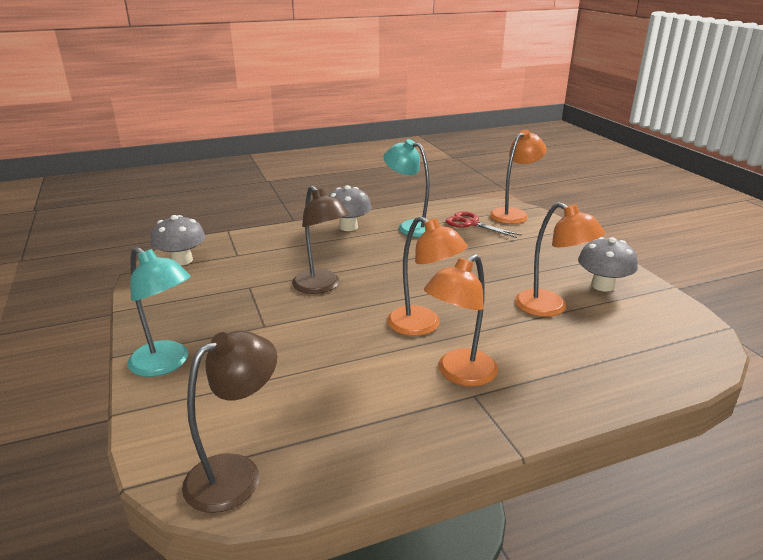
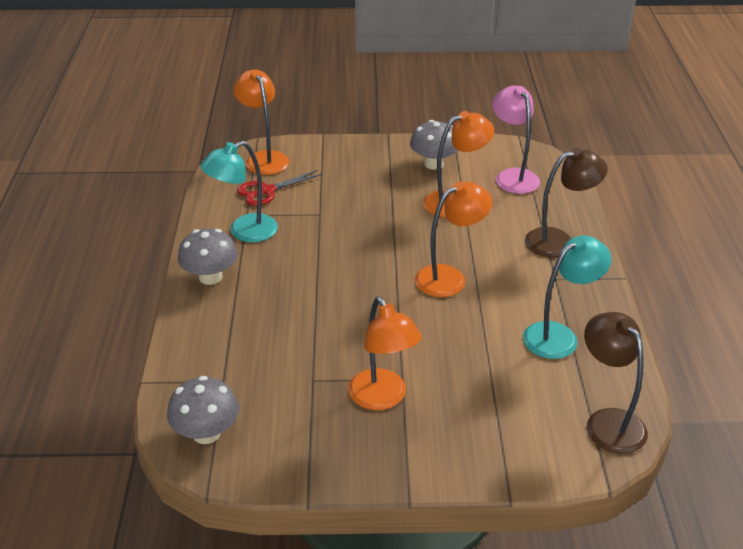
camera: 70 degrees left, 10 degrees up
turquoise lamp [127,247,191,377] -> turquoise lamp moved to [523,235,611,359]
brown lamp [292,186,350,294] -> brown lamp moved to [525,148,608,257]
orange lamp [424,254,498,387] -> orange lamp moved to [348,297,422,410]
none -> pink lamp [492,86,540,194]

